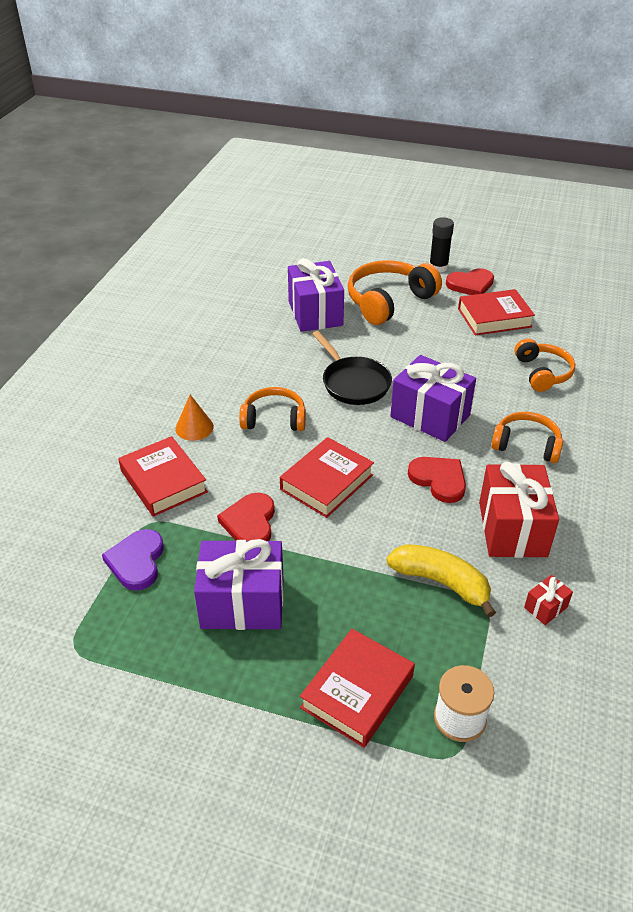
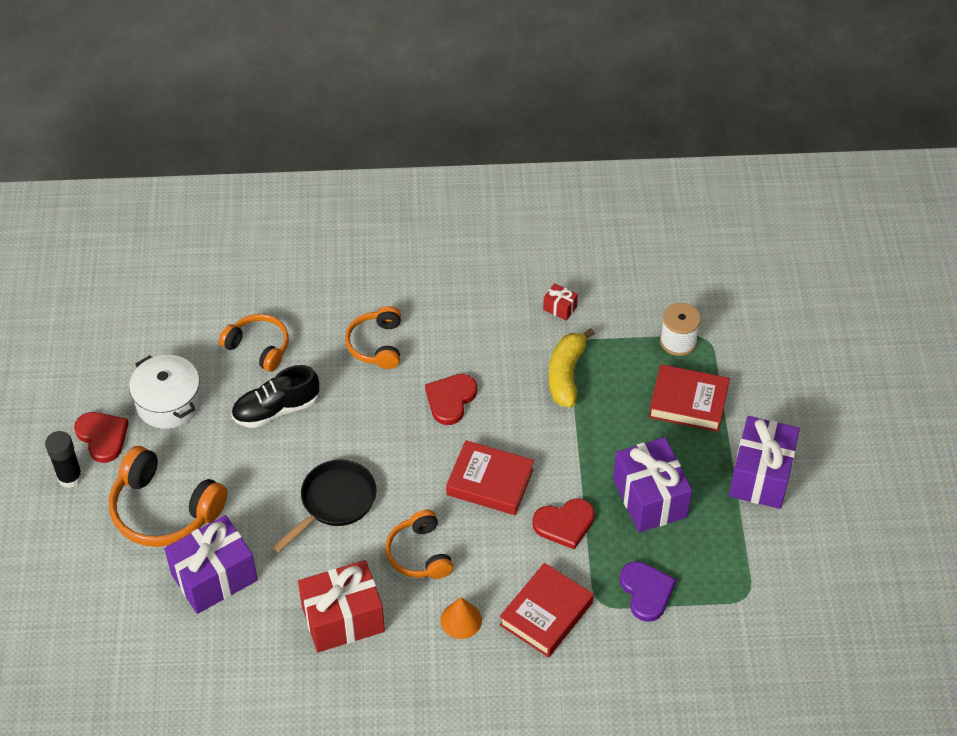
camera: 110 degrees left, 10 degrees up
purple heart [102,529,164,590] -> purple heart turned 90 degrees counterclockwise [620,561,676,622]
purple gift [390,355,476,442] -> purple gift moved to [729,416,800,509]
red book [458,289,535,336] -> white pot [129,355,202,429]
red gift [479,462,559,558] -> red gift moved to [298,560,385,652]
orange headphones [514,338,575,392] -> orange headphones turned 60 degrees clockwise [219,314,289,372]
none -> black shoe [231,365,319,428]

